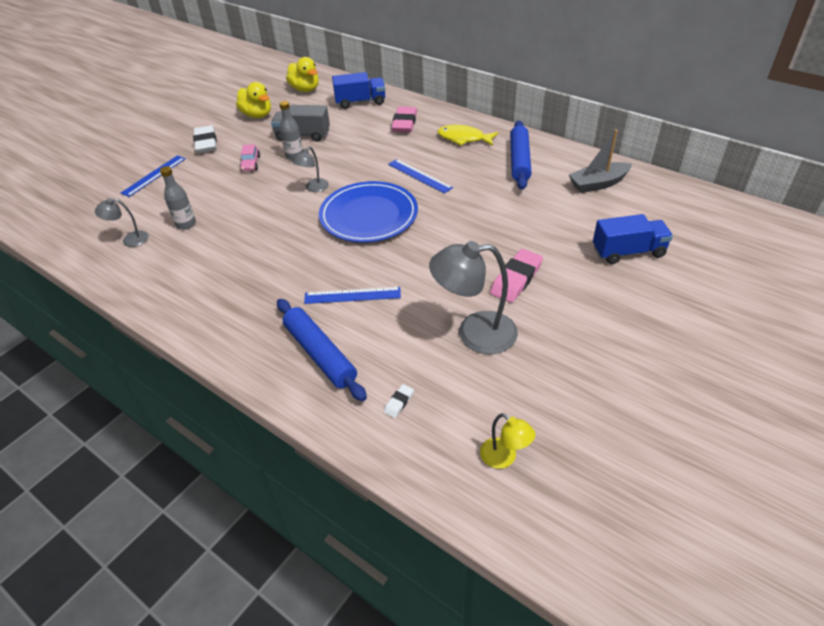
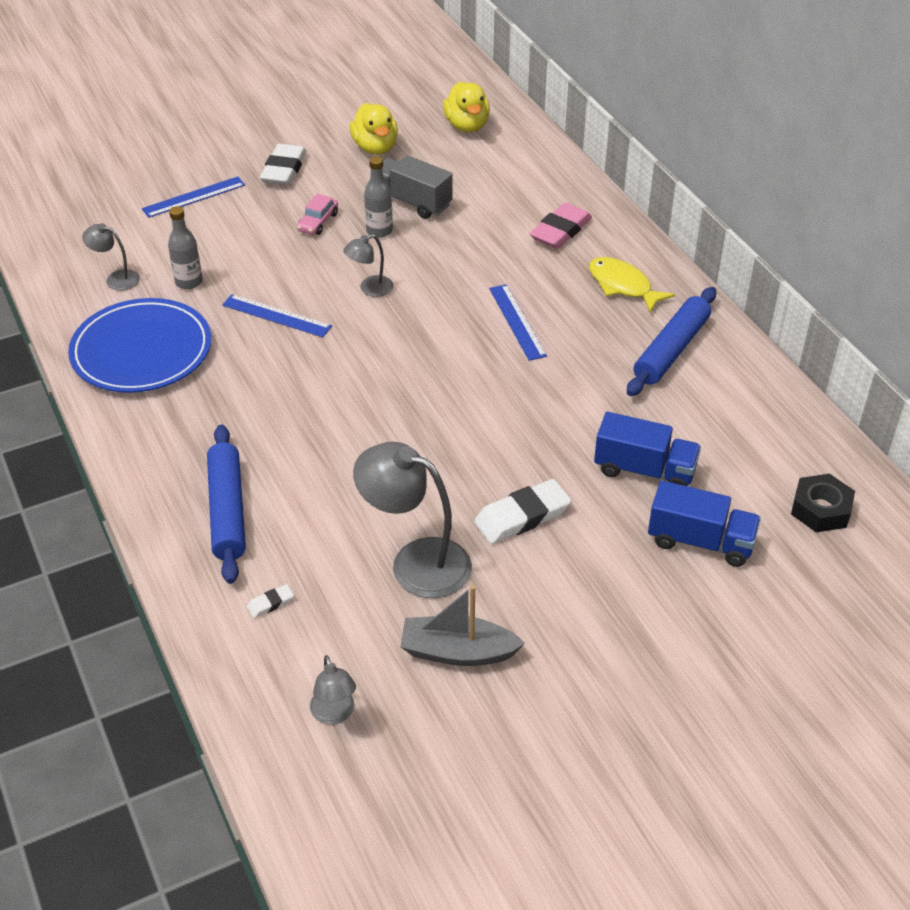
camera: 25 degrees right, 0 degrees up
blue ruler [304,287,401,304] -> blue ruler moved to [222,294,332,337]
blue plate [319,181,418,242] -> blue plate moved to [68,298,211,393]
blue truck [332,72,385,109] -> blue truck moved to [594,412,701,486]
yellow lamp [480,413,536,469] -> grey lamp [310,655,356,724]
pink eraser [490,249,543,303] -> white eraser [474,479,571,544]
grey boat [569,129,632,193] -> grey boat moved to [400,585,525,666]
none -> black nut [791,474,855,532]

